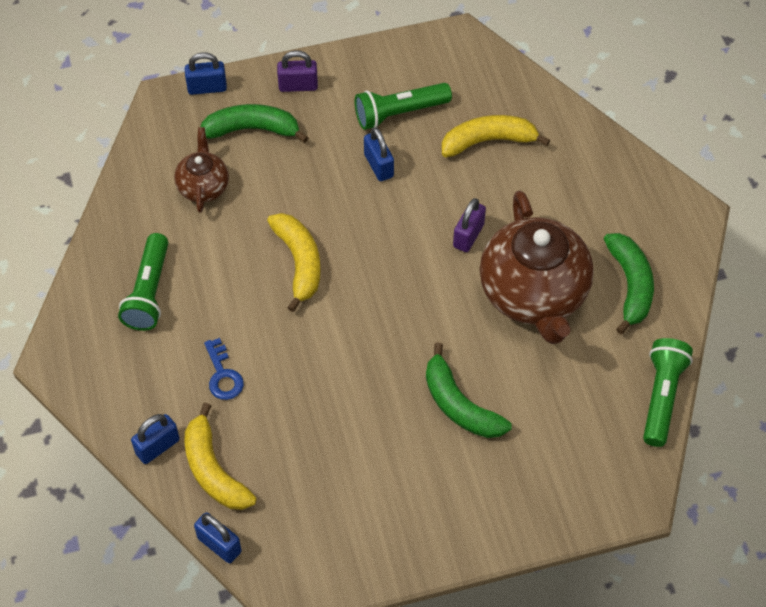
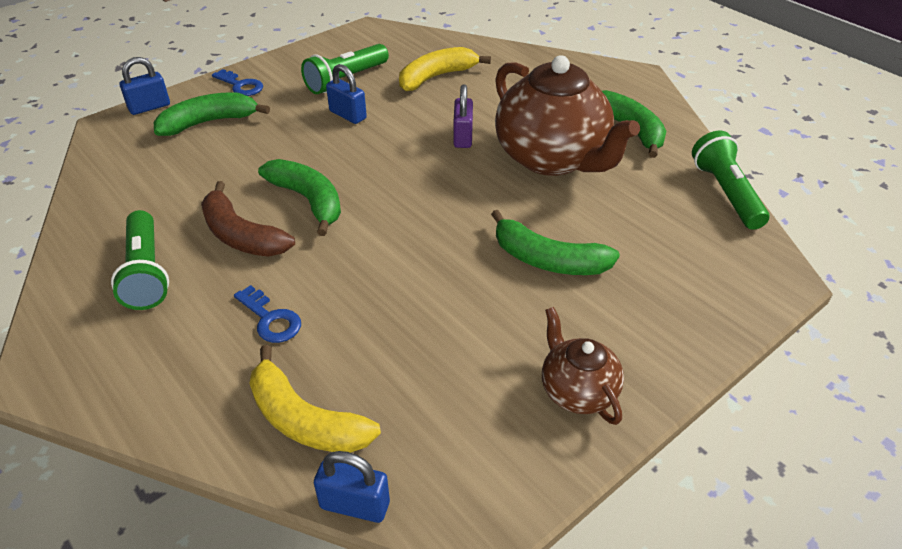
camera: 25 degrees left, 15 degrees down
blue padlock [131,414,180,464] -> none
brown teapot [174,127,229,213] -> brown teapot moved to [542,307,624,425]
yellow banana [267,213,321,312] -> green banana [258,159,341,236]
purple padlock [277,50,318,92] -> blue key [212,69,263,96]
none -> brown banana [201,181,295,257]

